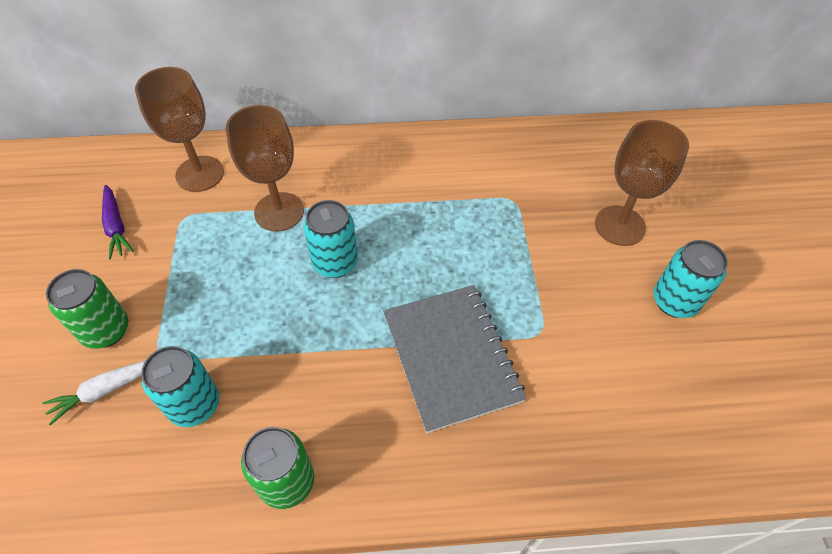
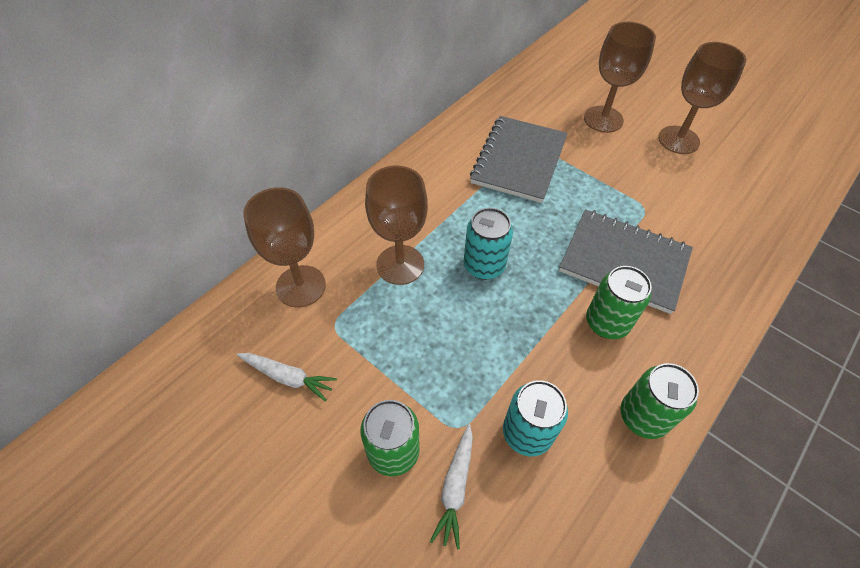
camera: 45 degrees left, 0 degrees up
purple carrot [102,185,134,259] -> white carrot [236,353,337,402]
turquoise can [653,240,728,318] -> brown goblet [658,42,746,154]
none -> grey notebook [470,116,568,203]
none -> green can [586,266,652,339]

